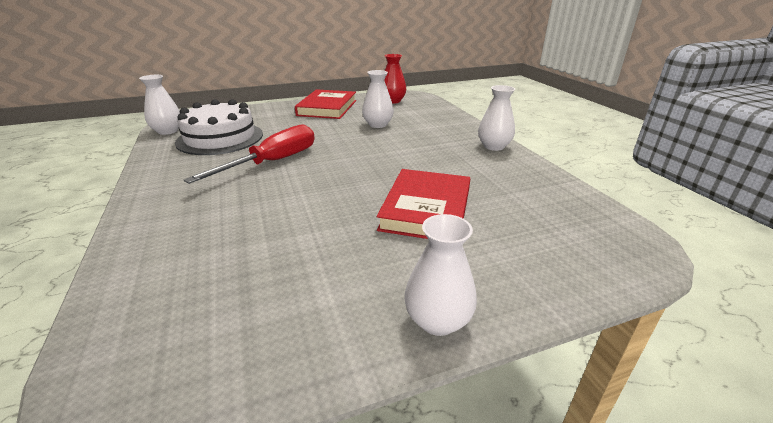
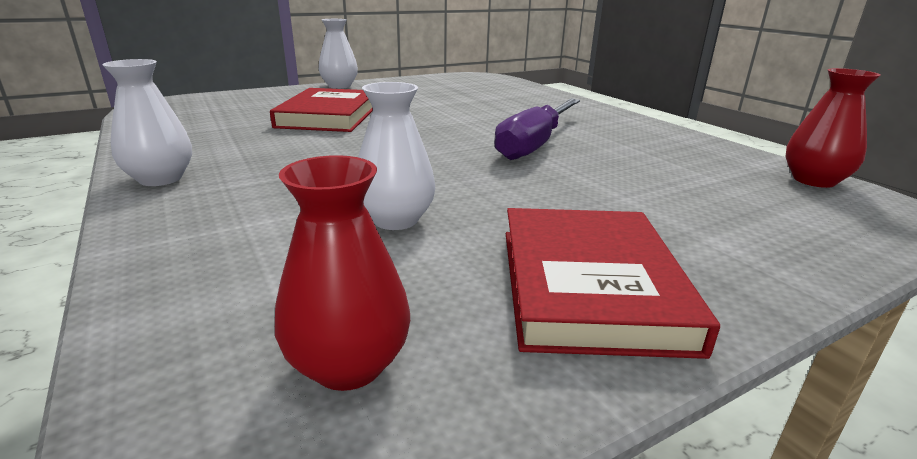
camera: 170 degrees right, 5 degrees down
white vase [139,75,180,135] -> red vase [786,68,880,188]
white cake [175,99,263,155] -> none
red screwdriver [184,124,315,184] -> purple screwdriver [494,98,580,160]

